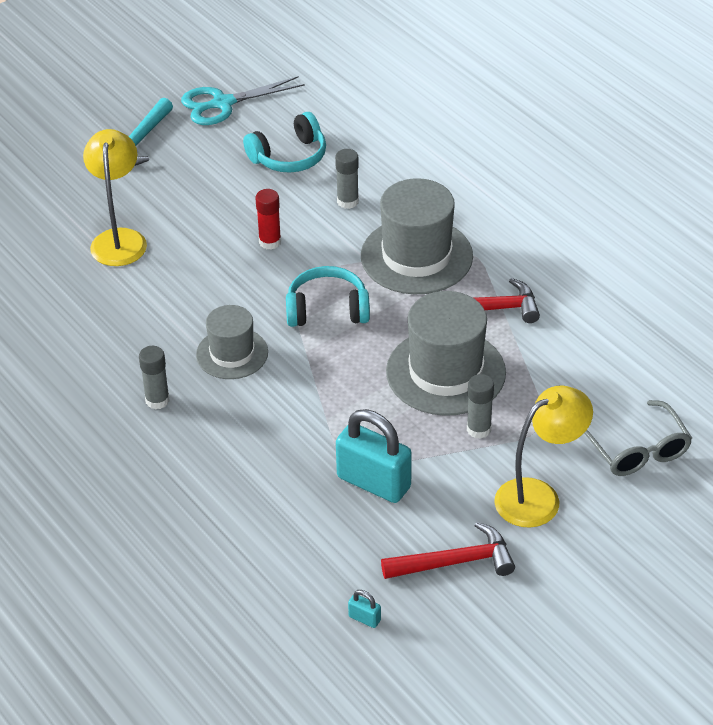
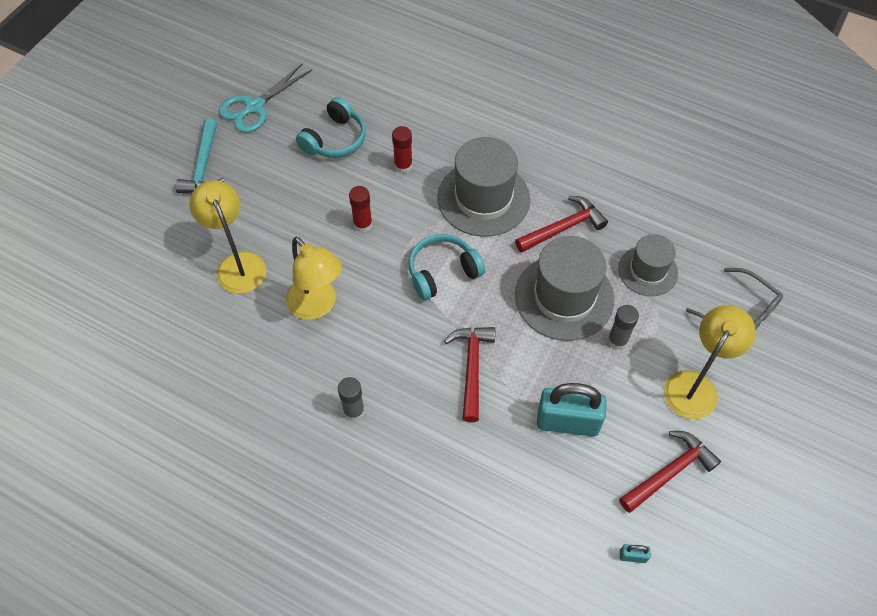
camera: 25 degrees left, 15 degrees up
grey hat [196,305,268,379] -> grey hat moved to [618,234,678,296]
grey glue stick [335,149,359,209] -> red glue stick [392,126,413,173]
none -> yellow lamp [285,236,342,320]
none -> red hammer [444,327,495,422]

